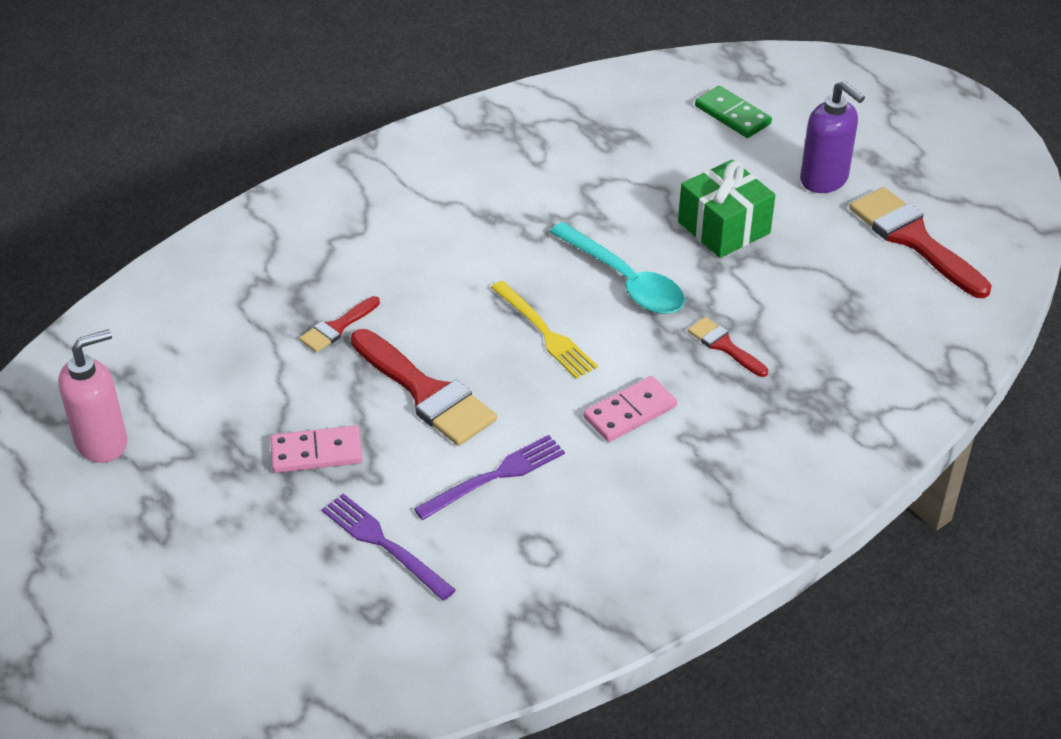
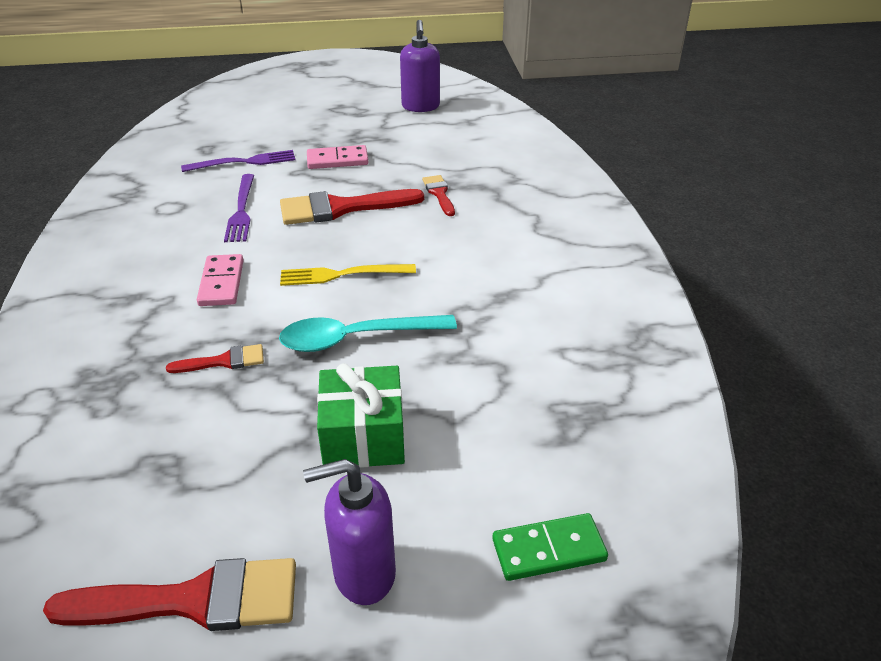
camera: 120 degrees right, 5 degrees down
pink soap dispenser [58,329,127,463] -> purple soap dispenser [400,20,440,112]
pink domino [270,425,363,473] -> pink domino turned 60 degrees clockwise [307,145,368,169]

